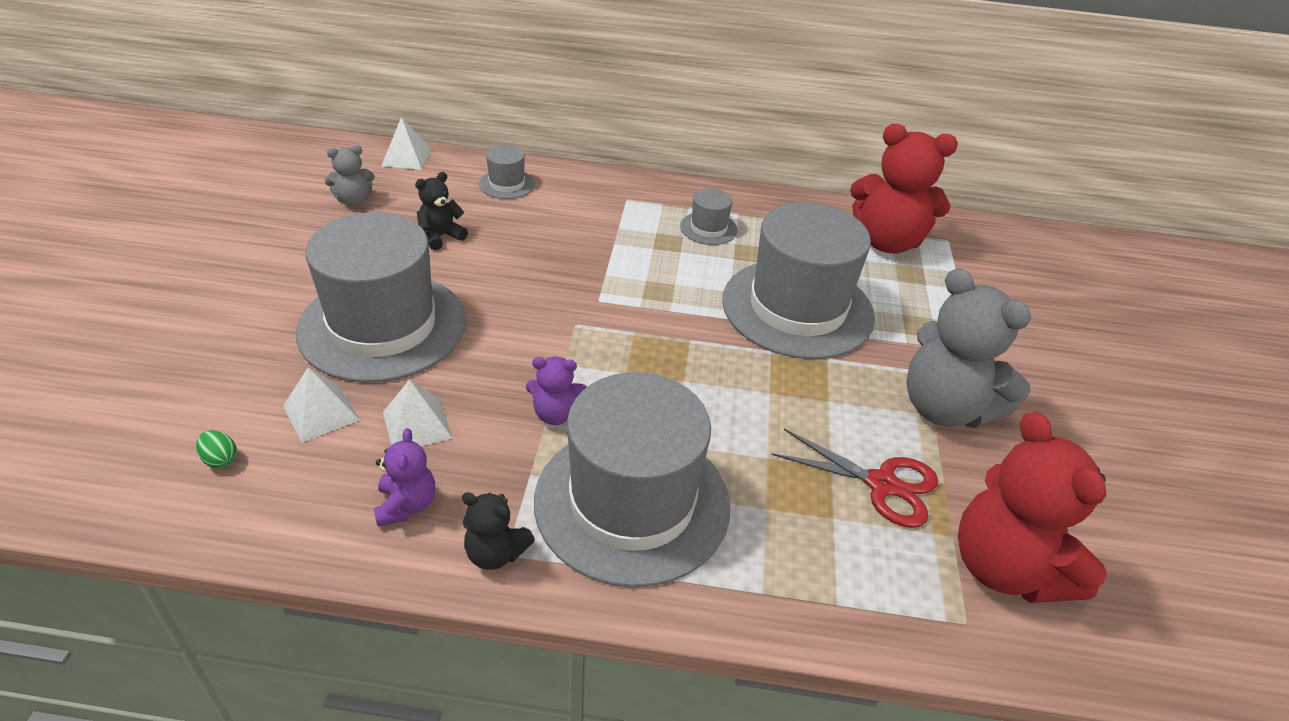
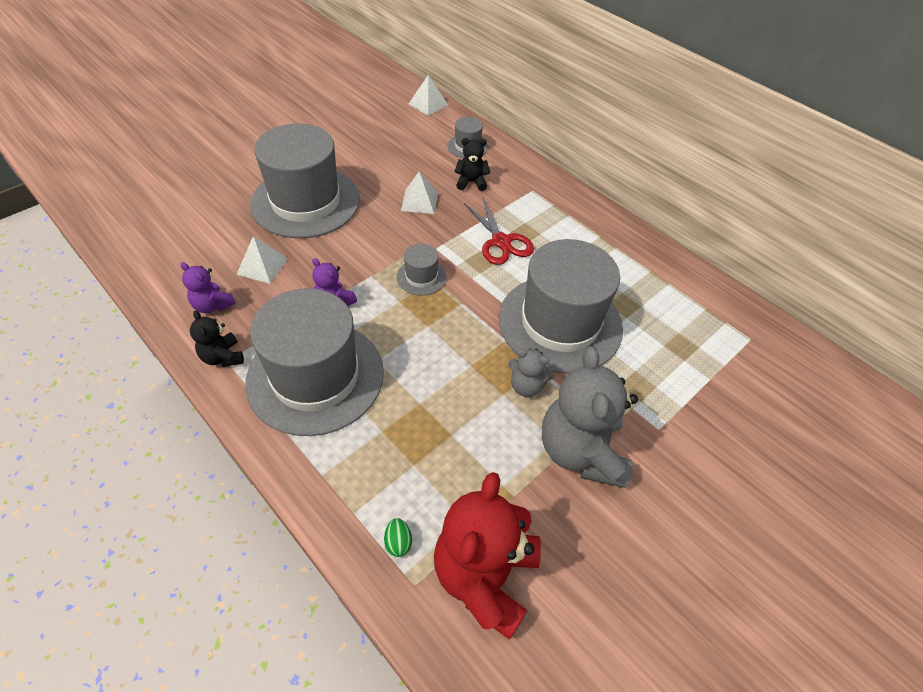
camera: 40 degrees right, 10 degrees up
green egg [196,430,237,468] -> green egg moved to [384,518,412,557]
white pyramid [283,367,359,443] -> white pyramid moved to [401,171,438,214]
grey teddy bear [325,145,375,206] -> grey teddy bear moved to [508,348,554,397]
purple teddy bear [374,428,435,527] -> purple teddy bear turned 90 degrees clockwise [180,262,236,313]
black teddy bear [415,172,468,250] -> black teddy bear moved to [454,138,490,191]
grey hat [680,188,738,245] -> grey hat moved to [397,244,446,295]
red scissors [772,429,938,528] -> red scissors moved to [464,198,534,265]
red teddy bear [850,124,958,254] -> none

